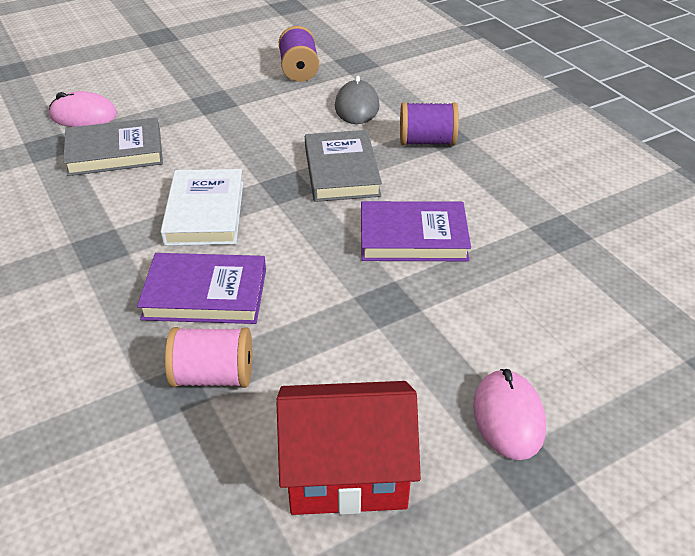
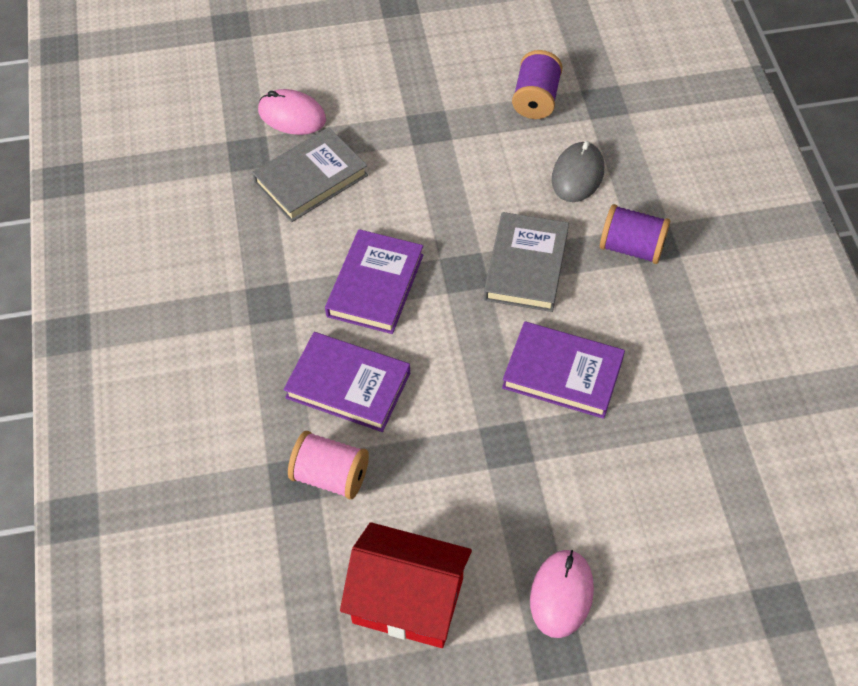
camera: 20 degrees right, 15 degrees up
grey book [63,117,163,176] -> grey book turned 45 degrees counterclockwise [252,127,368,222]
white book [160,169,243,246] -> purple book [325,229,423,334]

